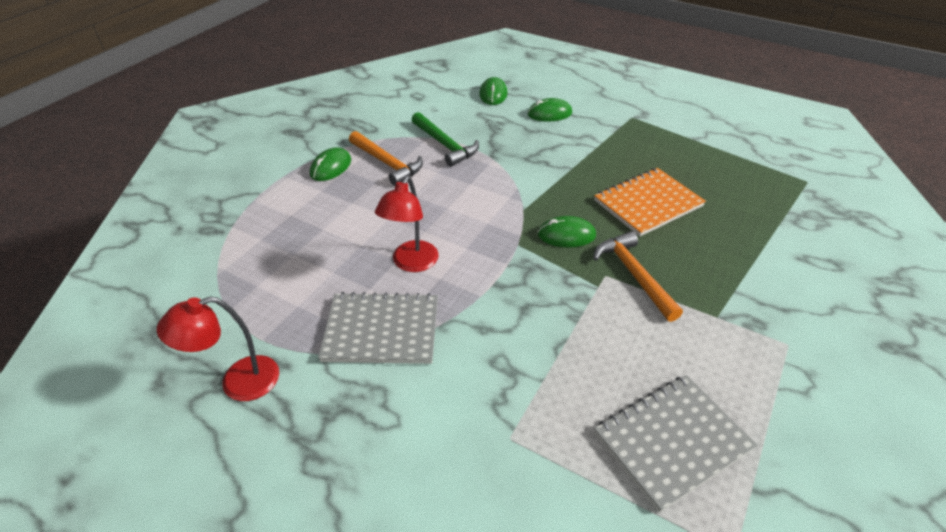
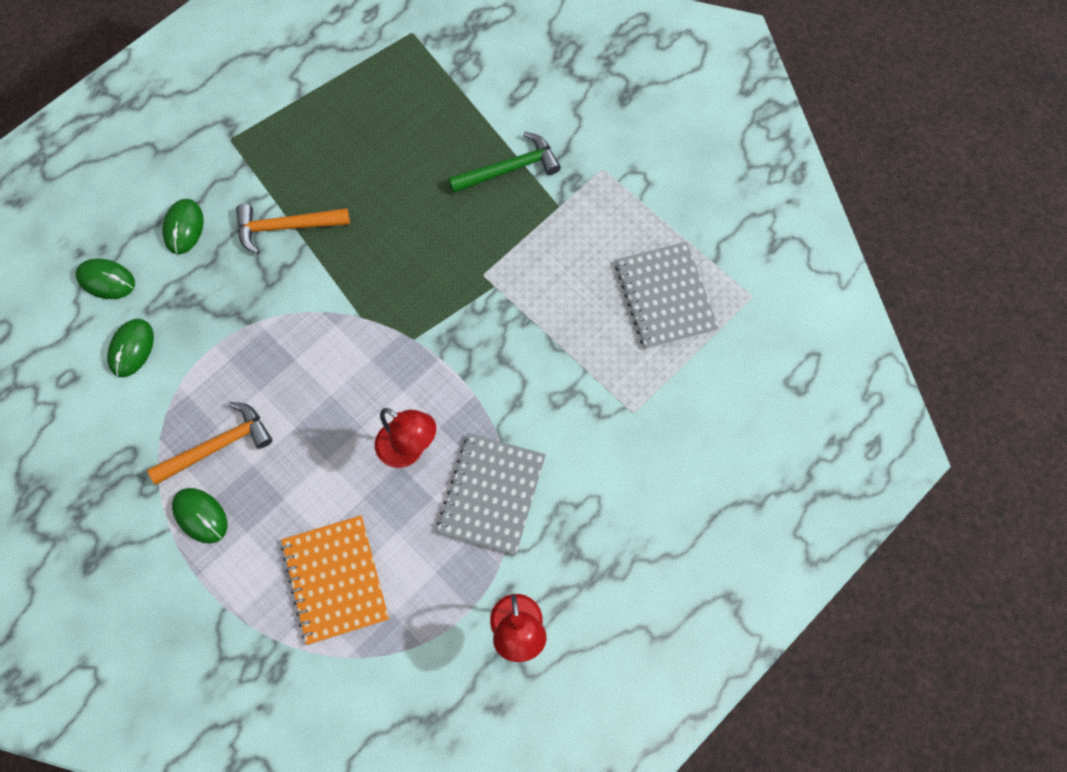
camera: 75 degrees left, 25 degrees up
green hammer [412,112,479,167] -> green hammer moved to [448,132,561,193]
green mouse [538,216,596,248] -> green mouse moved to [107,319,154,377]
orange hammer [593,231,683,322] -> orange hammer moved to [236,204,350,254]
orange notebook [594,168,706,236] -> orange notebook moved to [281,515,389,645]

